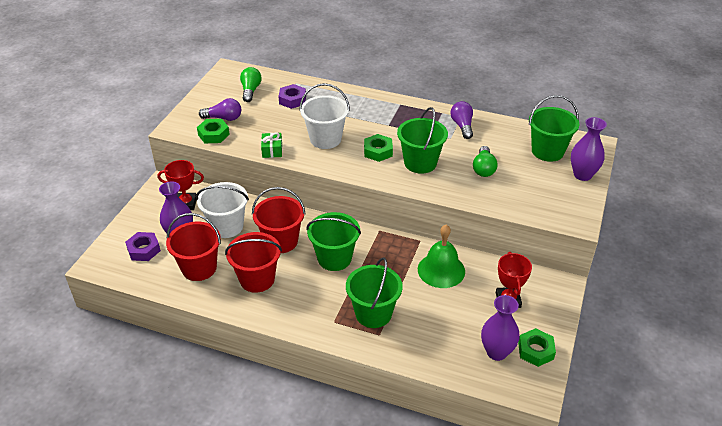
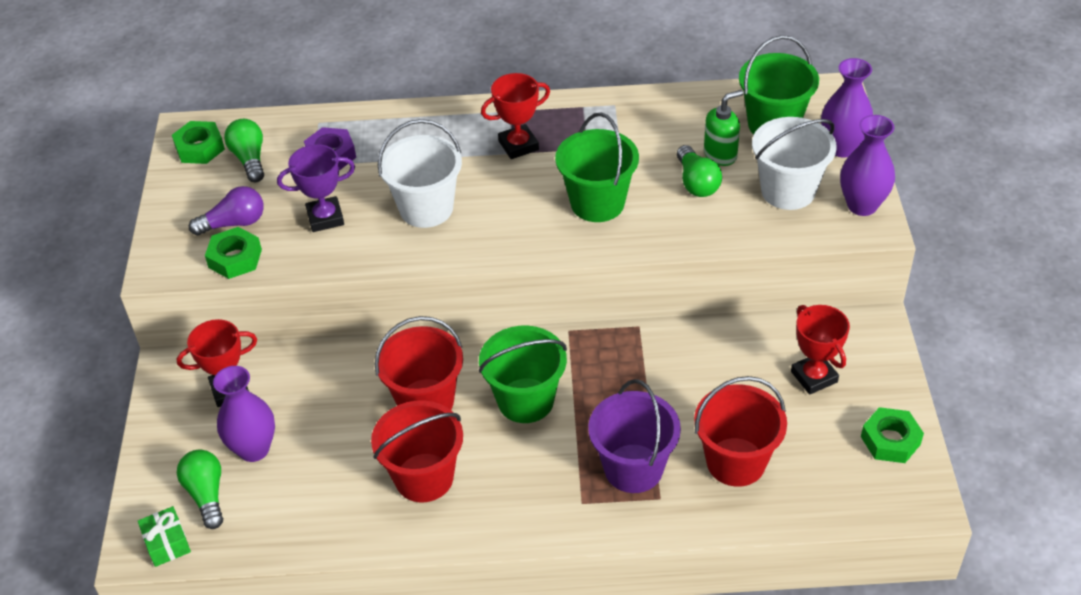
camera: 20 degrees left, 5 degrees up
purple nut [125,232,161,261] -> green light bulb [177,450,223,529]
red bucket [166,213,221,281] -> red bucket moved to [694,376,787,487]
white bucket [196,182,249,238] -> white bucket moved to [752,117,837,210]
green gift [261,133,282,158] -> green gift moved to [138,506,191,567]
green bucket [346,257,403,328] -> purple bucket [588,379,681,493]
green nut [364,134,393,162] -> green nut moved to [172,121,225,164]
green bell [418,225,465,288] -> none
purple light bulb [450,101,473,139] -> none
purple vase [481,295,520,361] -> purple vase moved to [840,115,895,216]
none -> purple trophy [277,144,355,232]
none -> red trophy [481,73,550,159]
none -> green soap dispenser [704,90,744,166]

